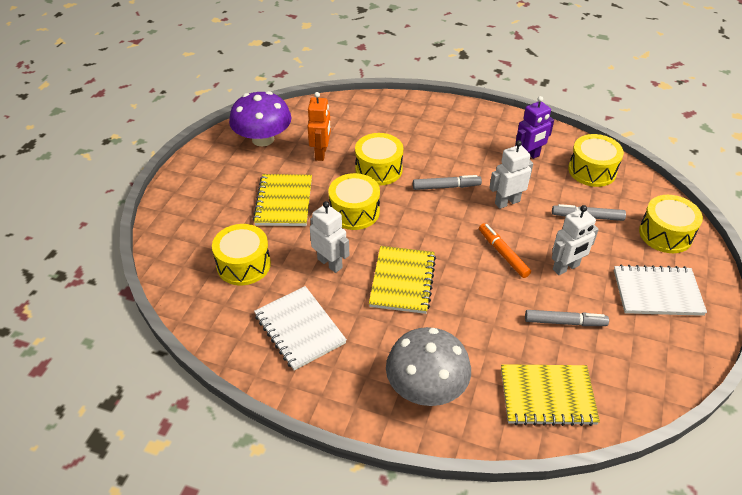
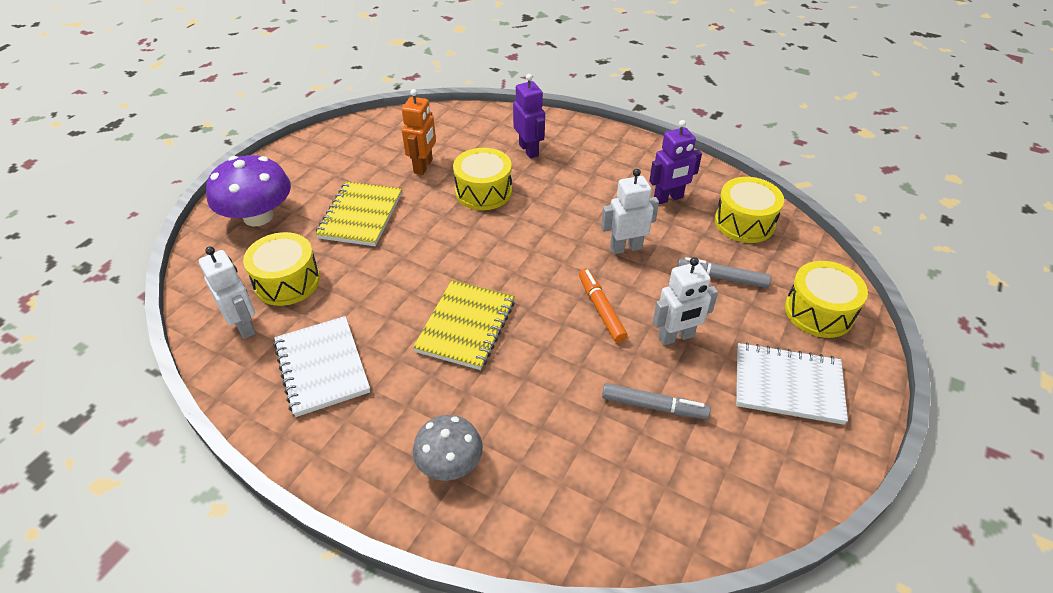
camera: 10 degrees right, 0 degrees up
purple mushroom [229,91,291,146] -> purple mushroom moved to [206,155,291,226]
white robot [310,201,349,273] -> white robot moved to [199,246,256,339]
yellow drum [329,173,380,230] -> none
grey mushroom [386,327,471,406] -> grey mushroom [413,415,483,481], size x0.64
grey marker [413,175,482,190] -> none
yellow notebook [501,364,600,426] -> none
none -> purple robot [513,74,545,159]

